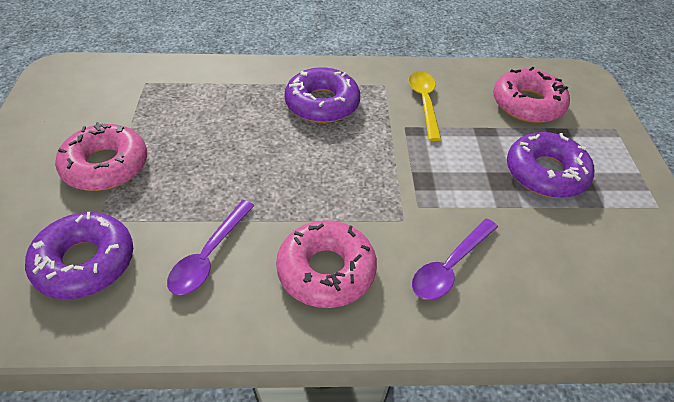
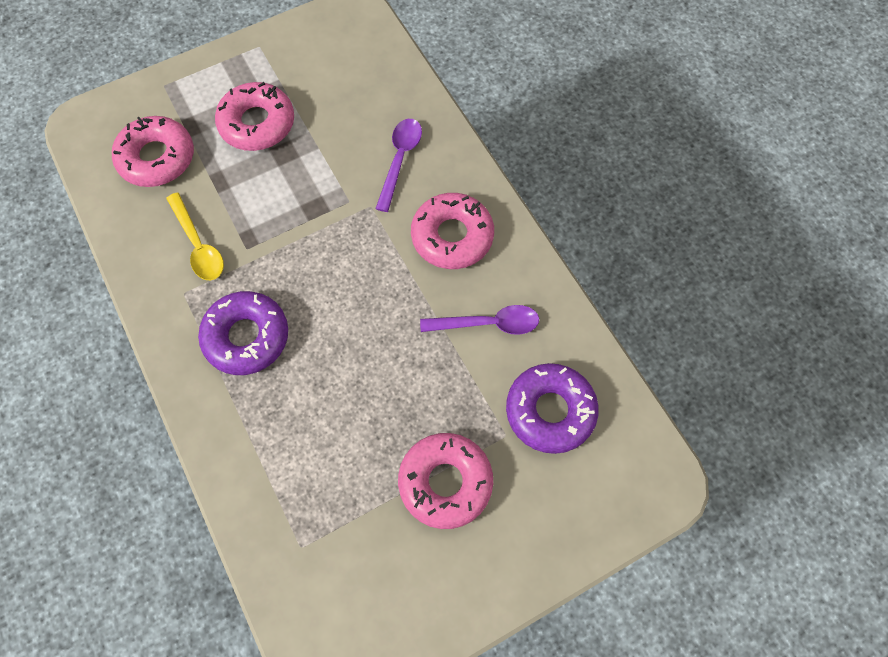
camera: 115 degrees left, 20 degrees up
yellow spoon [409,71,441,141] -> yellow spoon turned 90 degrees counterclockwise [166,193,224,280]
purple spoon [412,219,498,300] -> purple spoon turned 90 degrees counterclockwise [375,119,422,212]
purple donut [507,132,594,198] -> pink donut [215,82,294,151]

